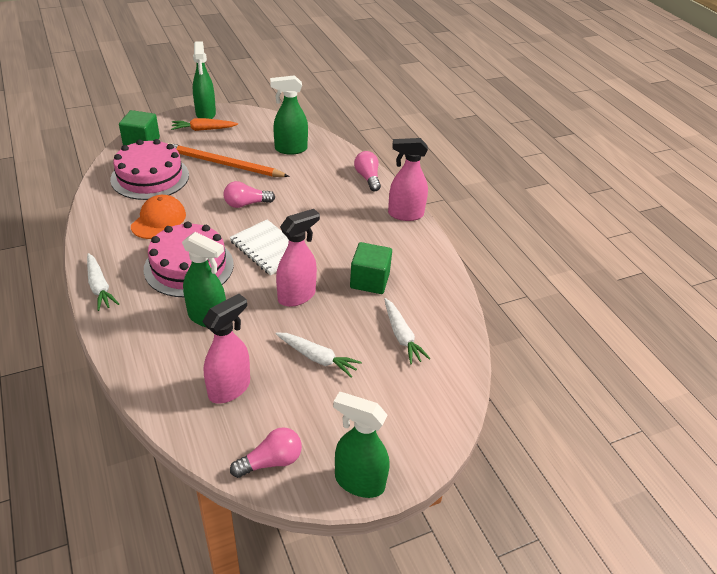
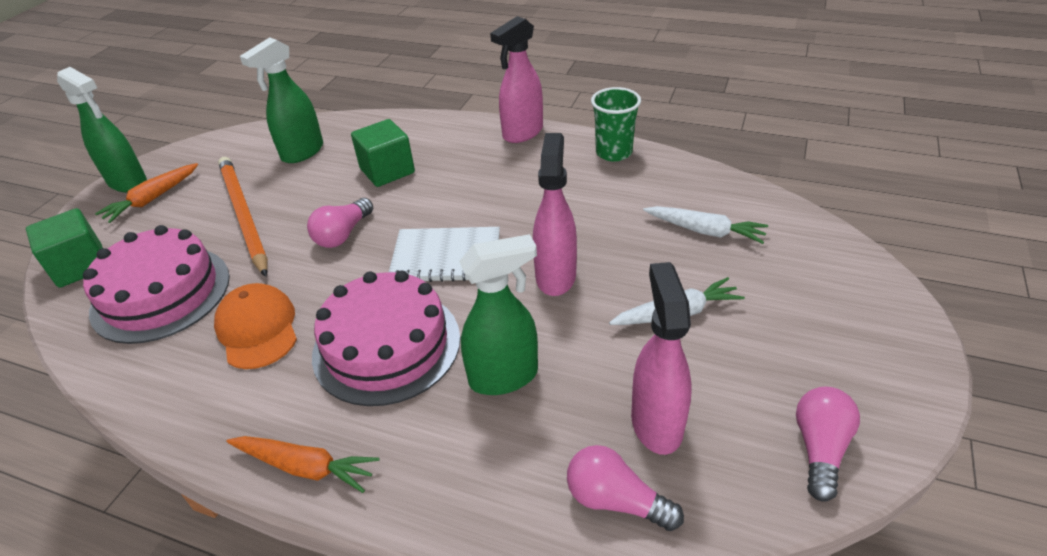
camera: 40 degrees left, 0 degrees up
white carrot [87,253,119,311] -> orange carrot [227,436,380,493]
orange pencil [167,143,290,177] -> orange pencil turned 90 degrees clockwise [218,157,268,277]
green spray bottle [333,392,389,498] -> none
green cube [350,242,392,294] -> green cube moved to [351,119,415,187]
pink light bulb [354,151,381,191] -> pink light bulb moved to [567,445,684,531]
none -> green cup [591,87,641,161]

